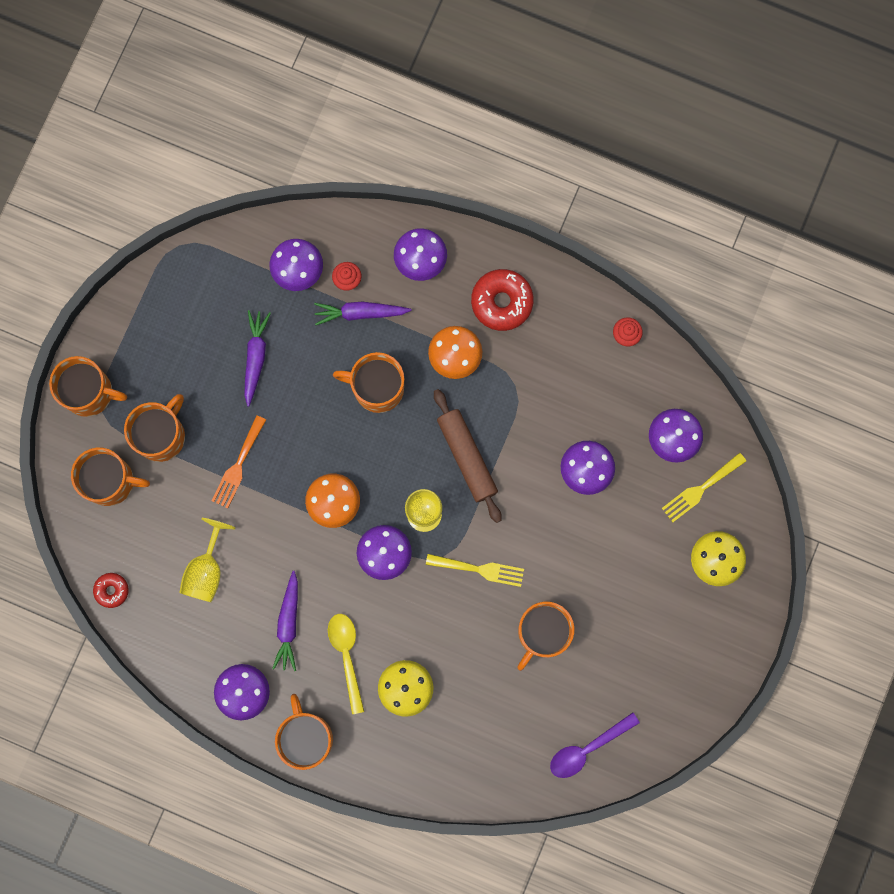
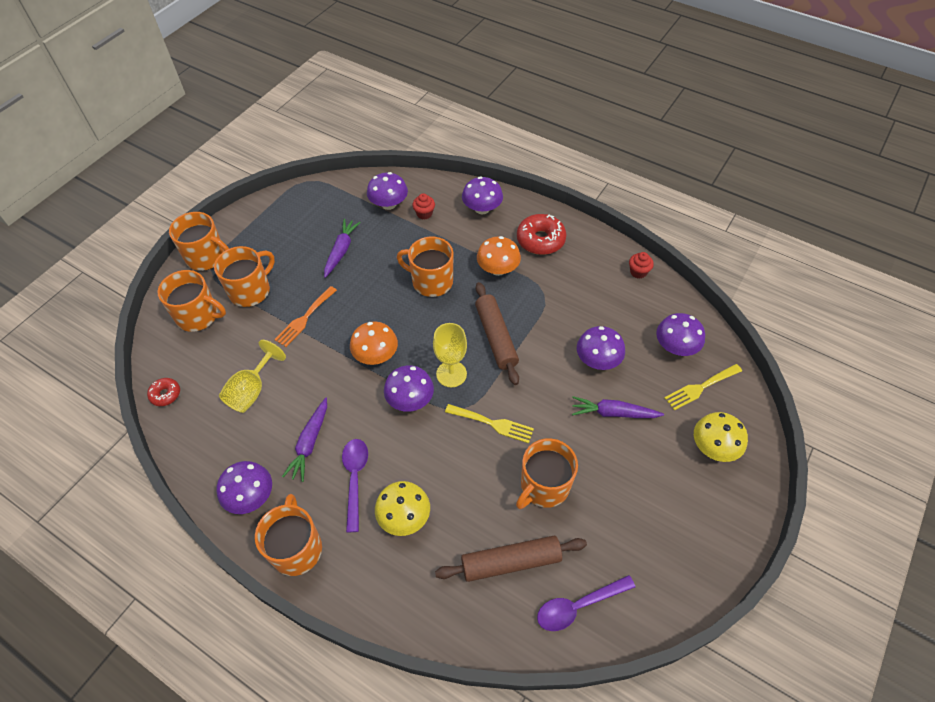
camera: 10 degrees right, 25 degrees down
purple carrot [314,302,412,325] -> purple carrot moved to [572,396,664,418]
yellow spoon [328,614,364,714] -> purple spoon [342,439,368,532]
none -> brown rolling pin [435,536,587,582]

